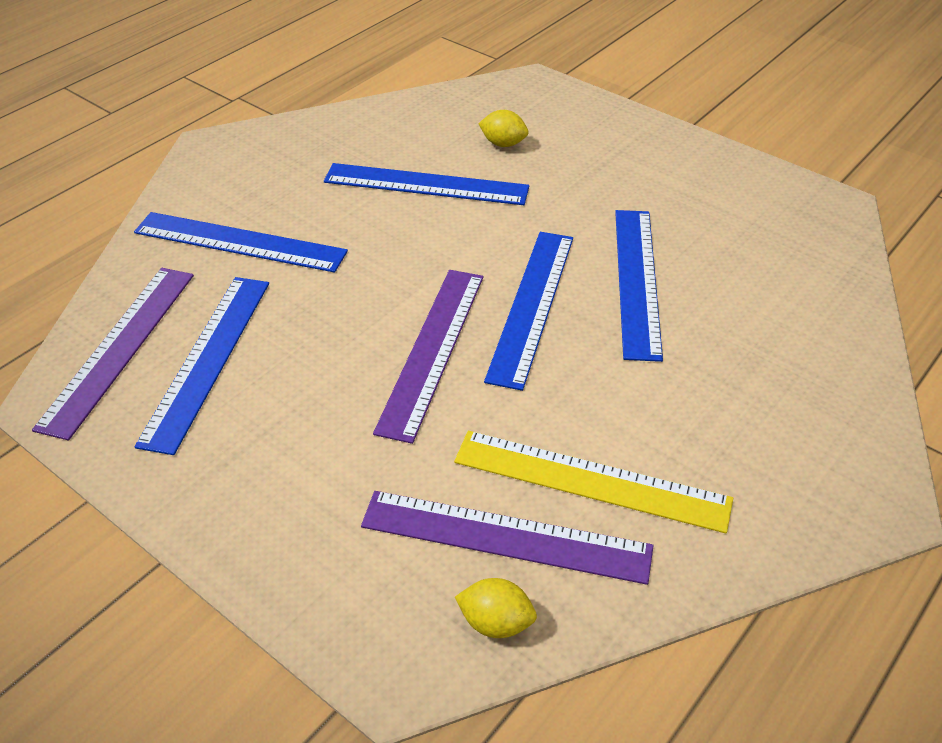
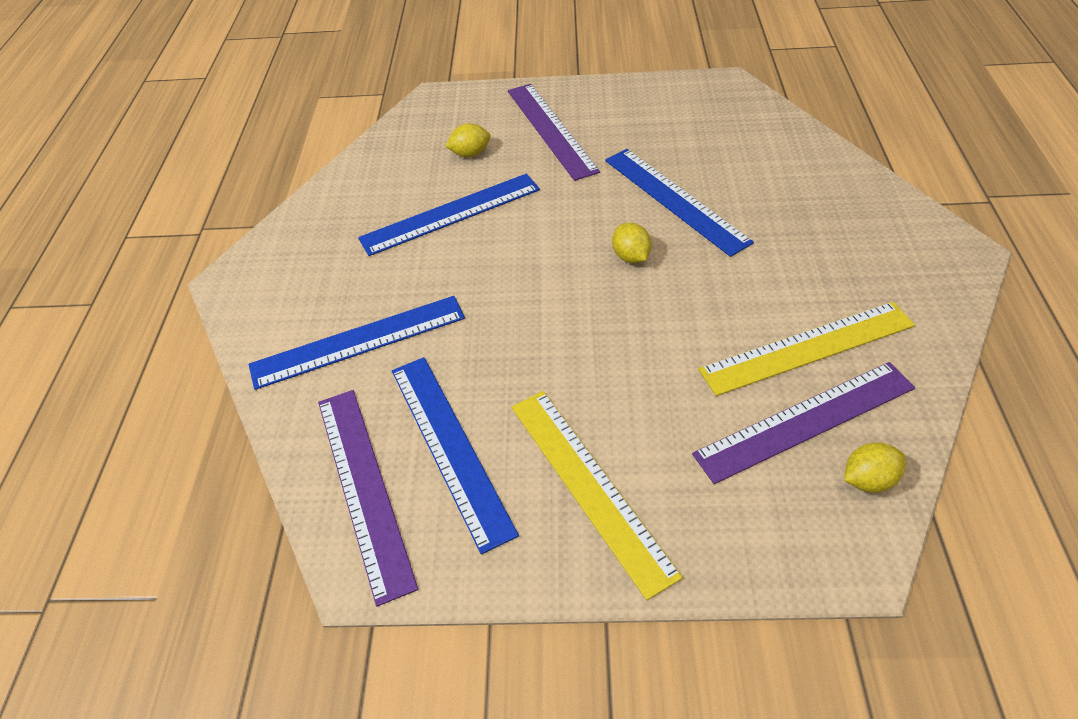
camera: 35 degrees left, 5 degrees up
purple ruler [373,270,484,444] -> purple ruler moved to [508,84,600,181]
blue ruler [484,232,573,391] -> yellow lemon [612,223,652,263]
none -> yellow ruler [512,391,683,600]

